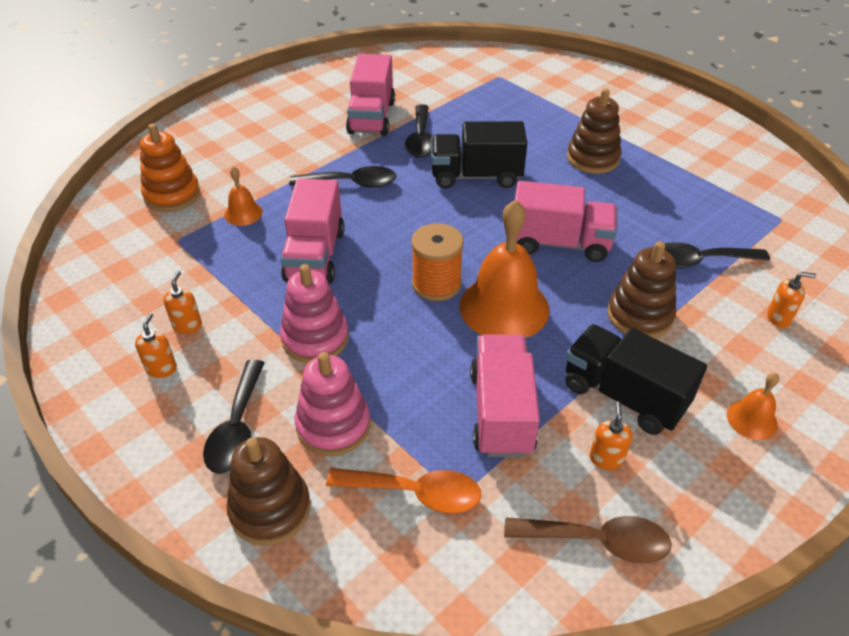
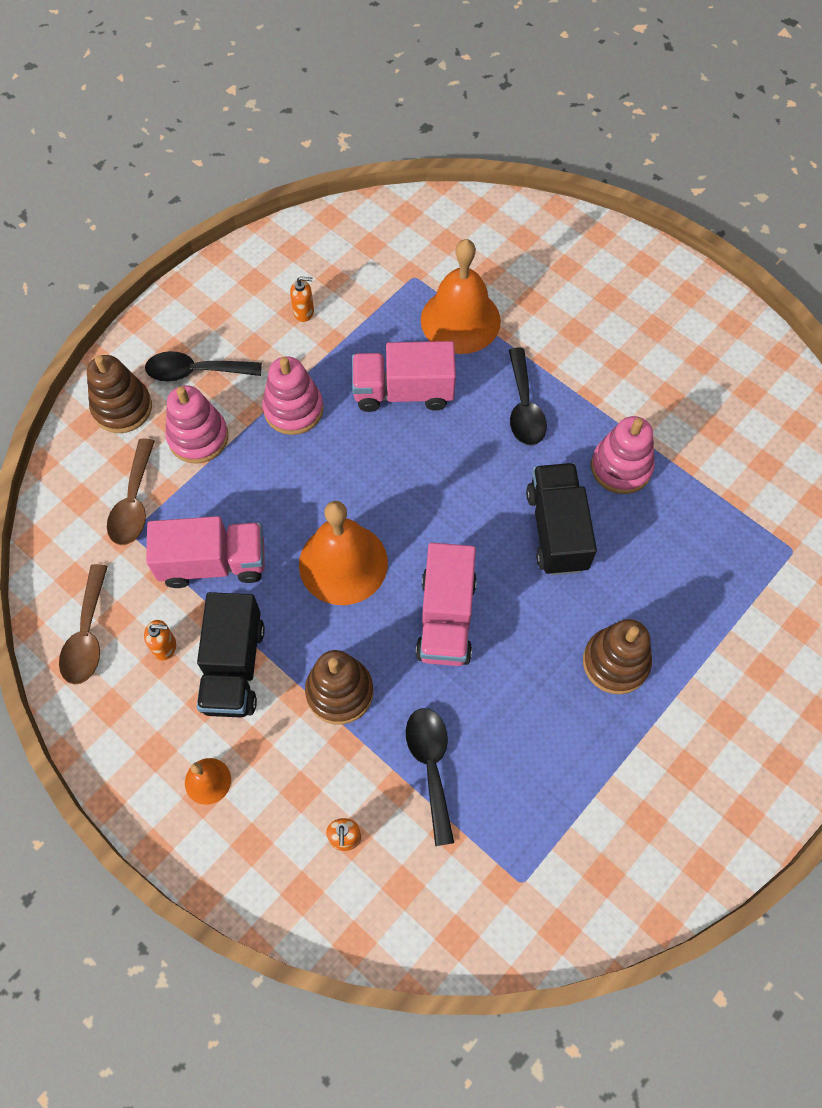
camera: 85 degrees right, 20 degrees up
orange soap dispenser [135,313,177,378] -> none
orange stacking toy [140,124,200,212] -> none
orange bell [224,166,263,226] -> orange bell [421,239,501,354], size x2.09
orange spoon [326,468,481,513] -> brown spoon [107,438,155,545]
pink truck [346,54,395,136] -> none
black spoon [405,104,432,158] -> pink stacking toy [591,416,655,494]
orange spool [411,223,464,301] -> none
black truck [565,324,707,435] -> black truck turned 150 degrees clockwise [197,592,265,718]

